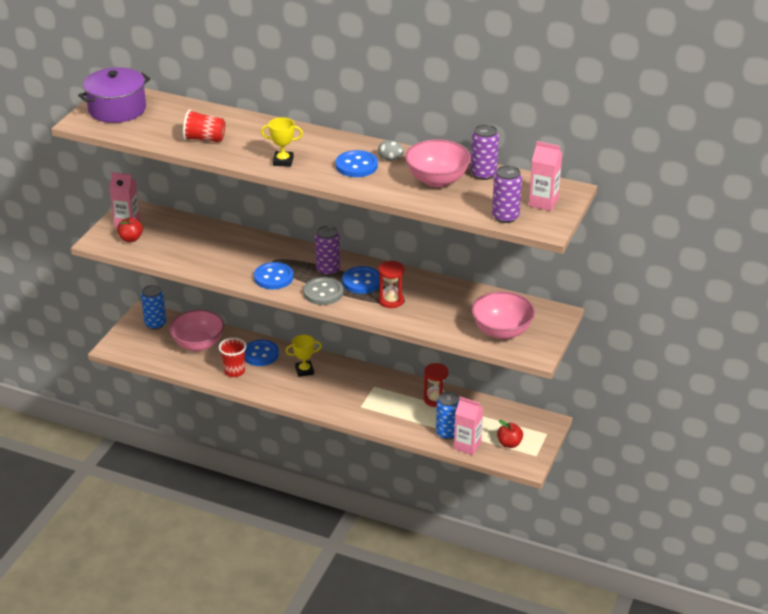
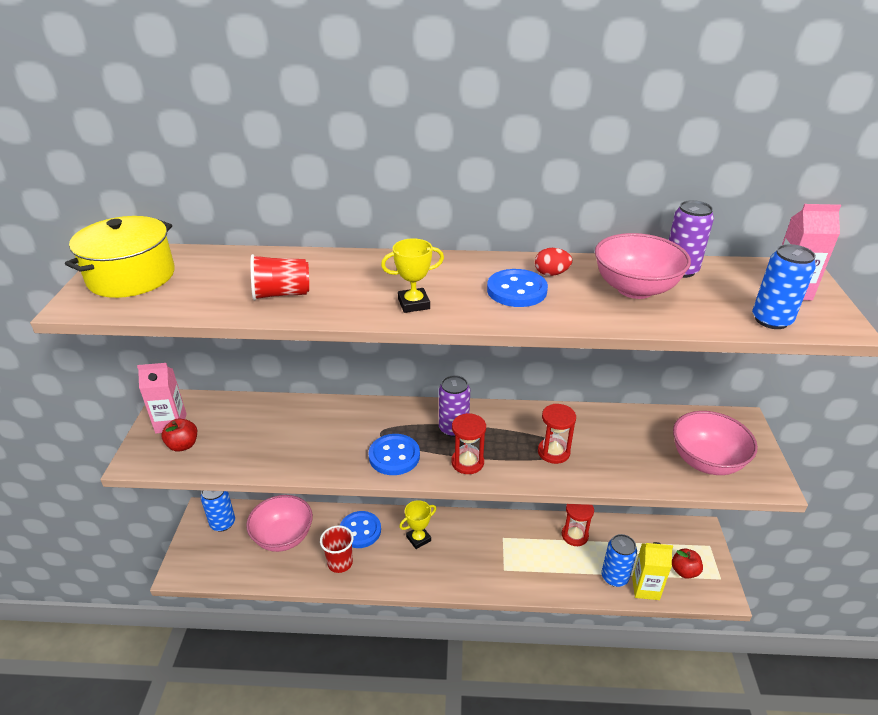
camera: 20 degrees left, 0 degrees up
purple pot [78,67,150,123] -> yellow pot [65,216,175,298]
grey button [303,277,343,305] -> red hourglass [451,413,486,474]
blue button [342,266,380,294] -> none
grey egg [378,140,404,161] -> red egg [535,248,572,276]
pink carton [454,397,483,455] -> yellow carton [632,542,673,600]
purple can [492,165,522,223] -> blue can [752,244,816,329]

